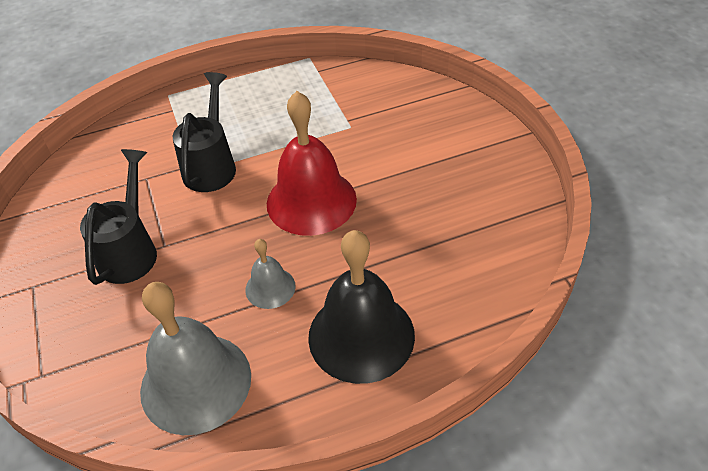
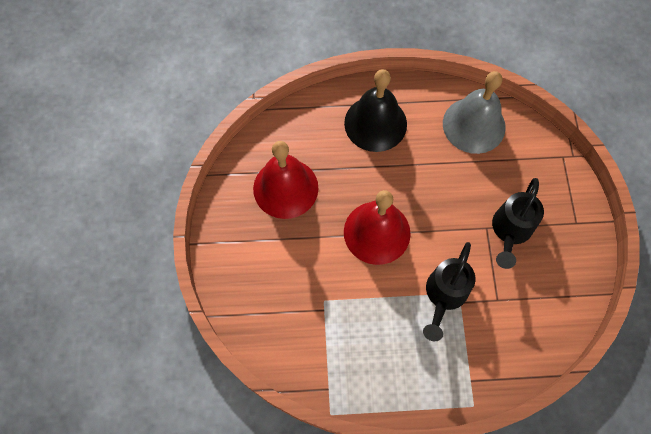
camera: 165 degrees left, 20 degrees up
grey bell [245,239,296,309] -> none
none -> red bell [253,141,318,219]

